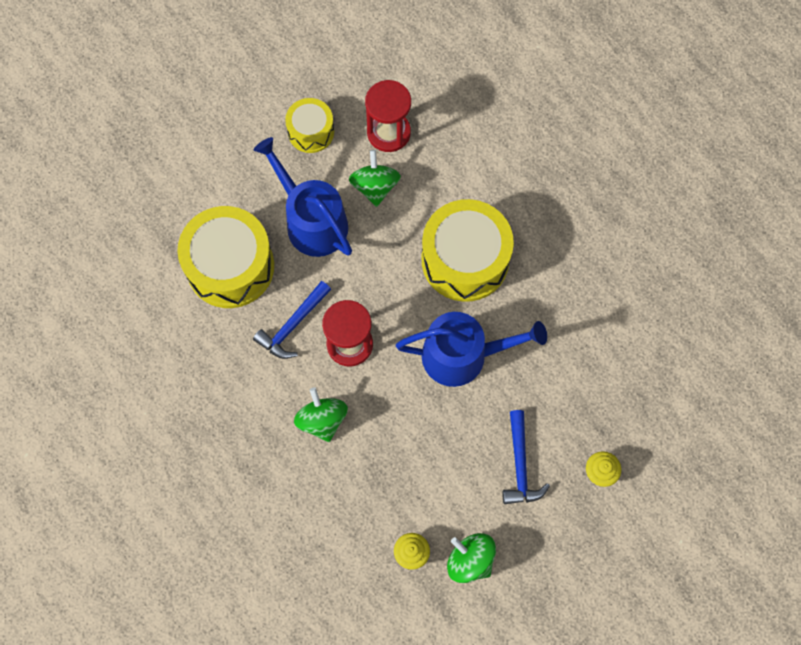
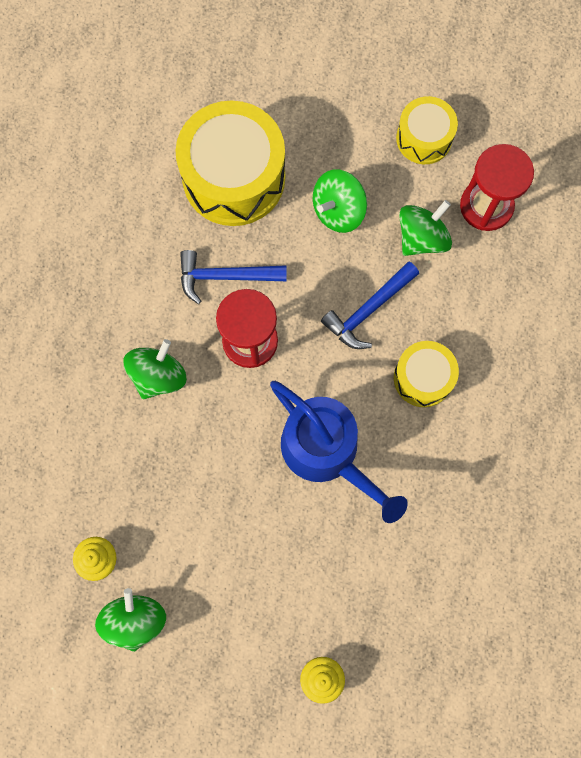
camera: 50 degrees right, 5 degrees up
blue watering can [253,137,352,257] -> green spinning top [313,169,367,233]
yellow drum [422,199,514,302] -> yellow drum [394,341,459,407], size x0.55
blue hammer [503,410,550,504] -> blue hammer moved to [321,262,419,349]

